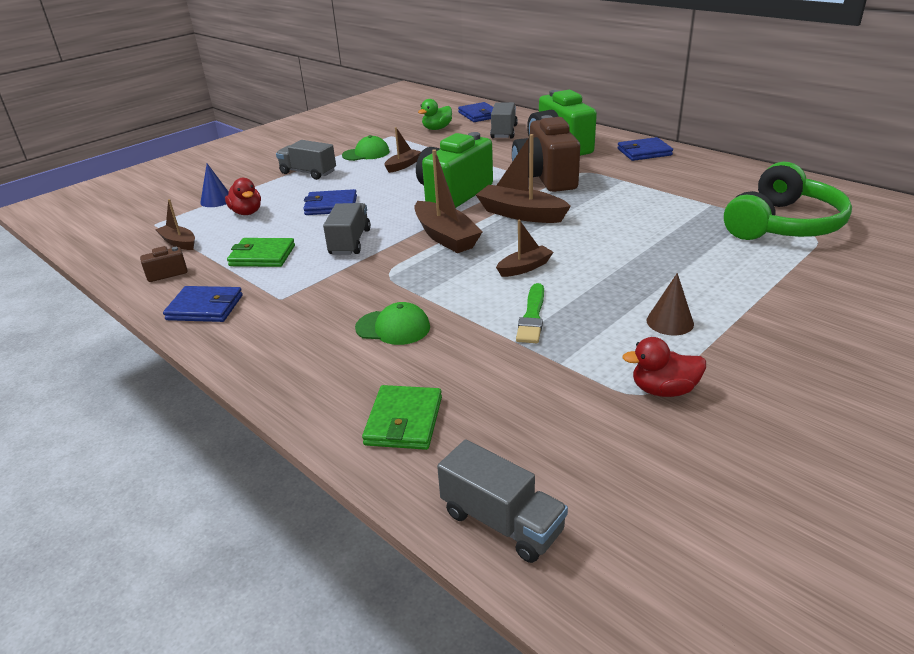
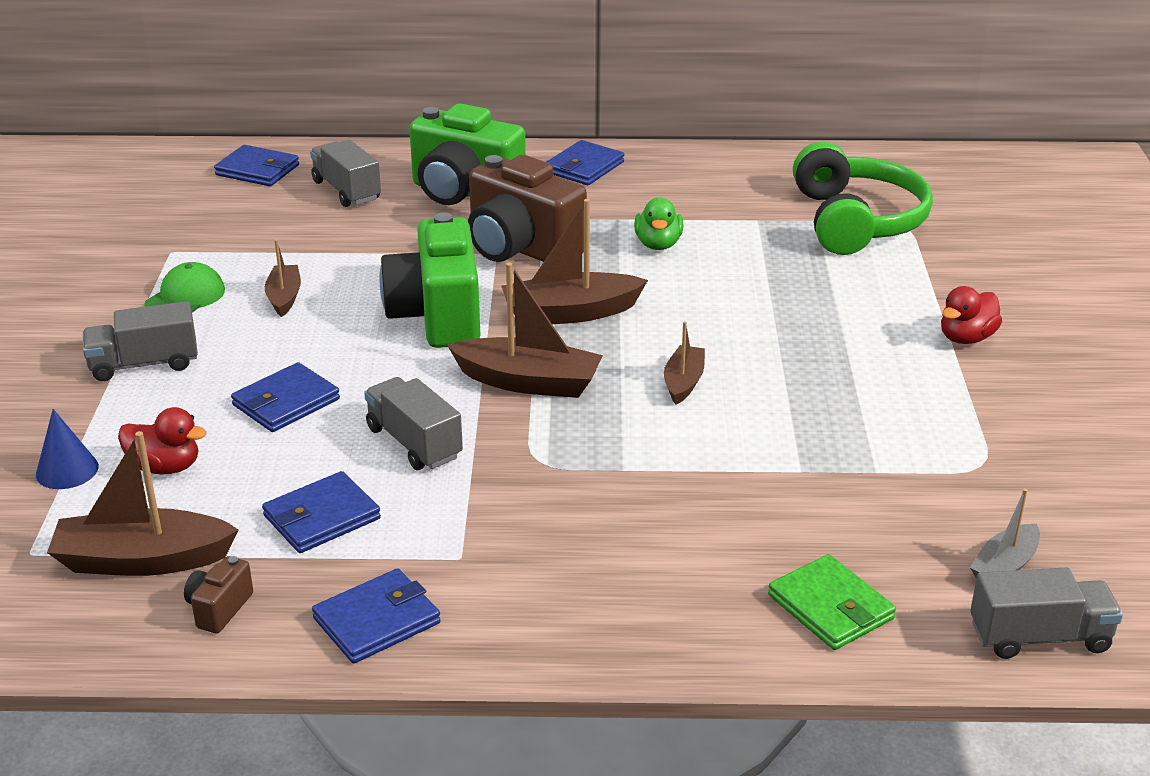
camera: 45 degrees left, 0 degrees up
brown boat [155,199,195,250] -> brown boat [47,431,239,576], size x1.73
green wallet [227,238,295,267] -> blue wallet [262,471,381,553]
green cap [355,302,430,345] -> none
green duck [418,99,452,130] -> green duck moved to [634,198,684,250]
green brush [516,283,544,343] -> none
red duck [622,337,706,397] -> red duck moved to [941,286,1002,344]
brown cone [647,273,694,335] -> none
none -> grey boat [970,489,1040,578]

